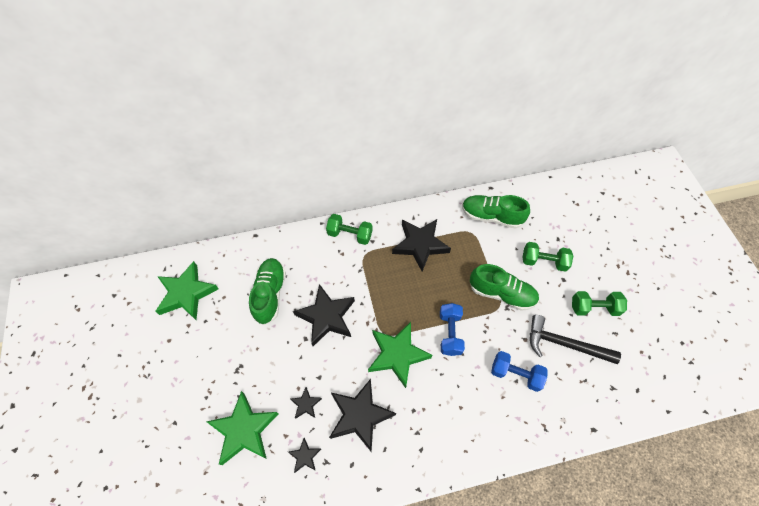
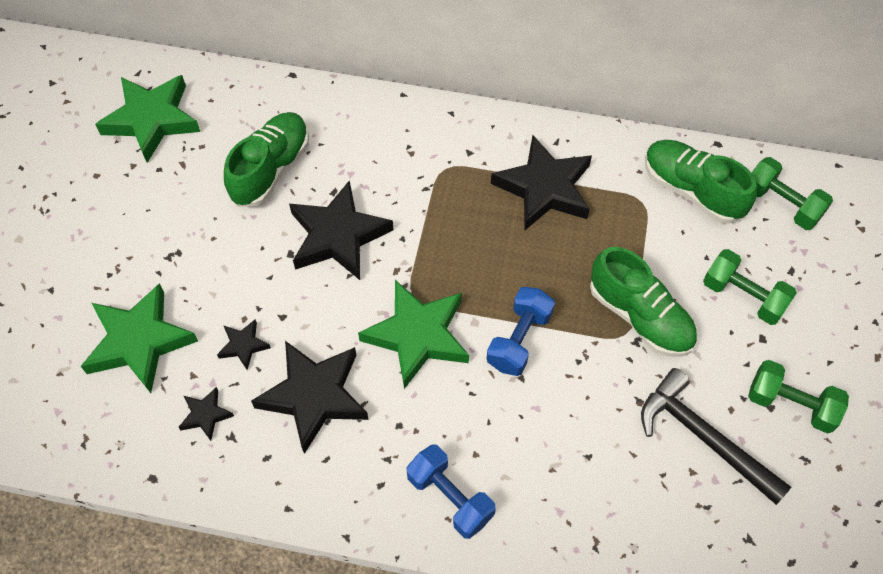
camera: 25 degrees right, 0 degrees up
green dumbbell [326,214,373,245] -> green dumbbell moved to [752,157,833,230]
blue dumbbell [491,351,548,392] -> blue dumbbell moved to [406,444,496,539]

